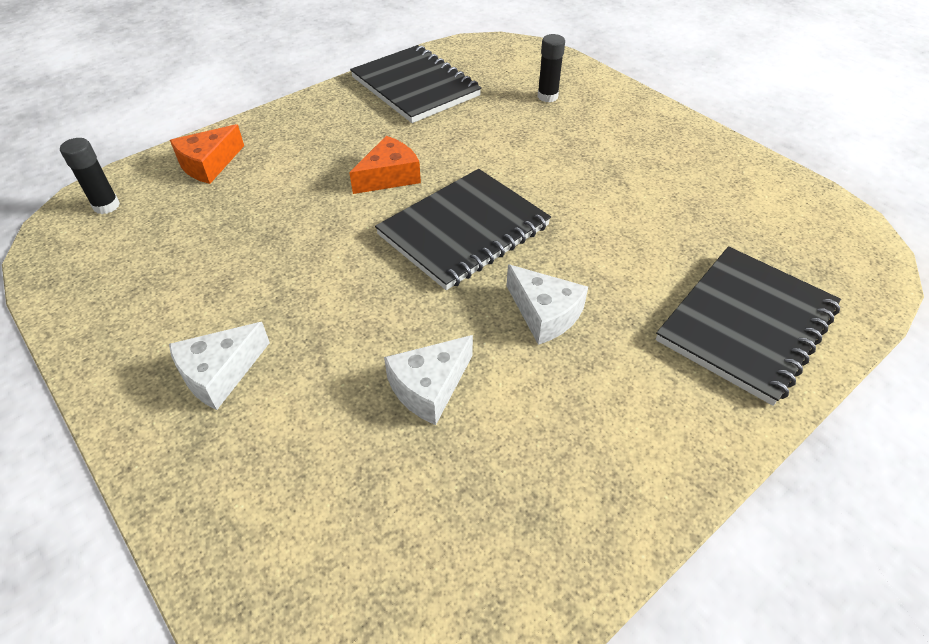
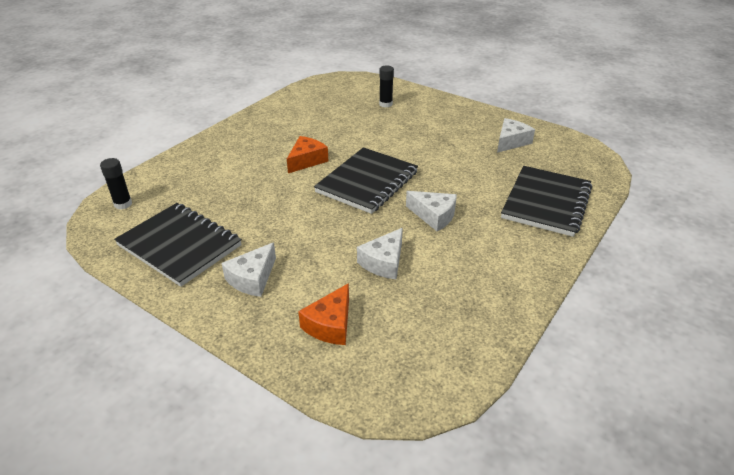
camera: 15 degrees left, 10 degrees down
orange cheese [170,124,244,184] -> orange cheese moved to [298,283,349,345]
black notebook [350,45,482,123] -> black notebook moved to [114,203,242,287]
none -> white cheese [497,118,535,153]

